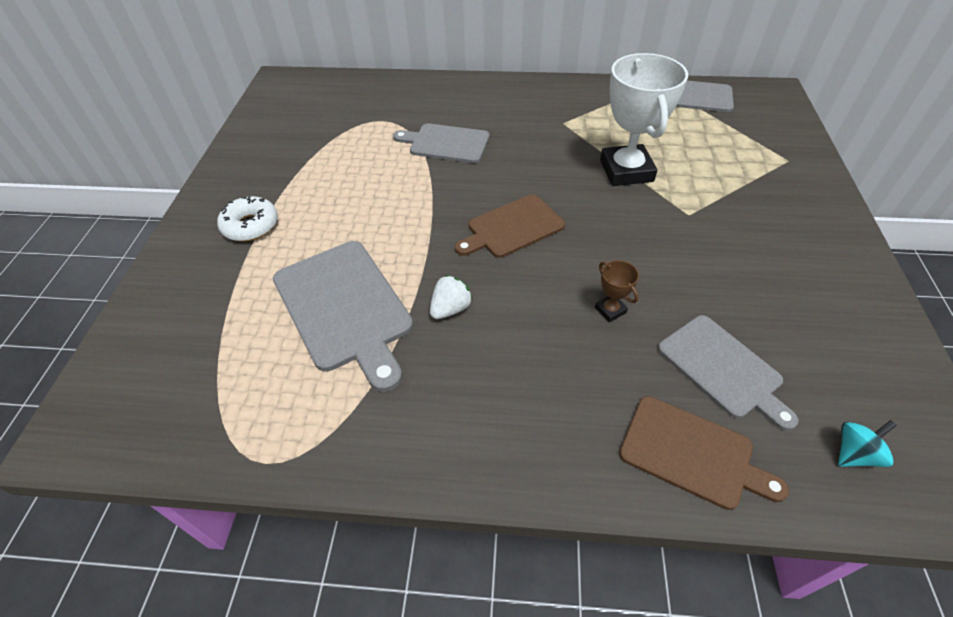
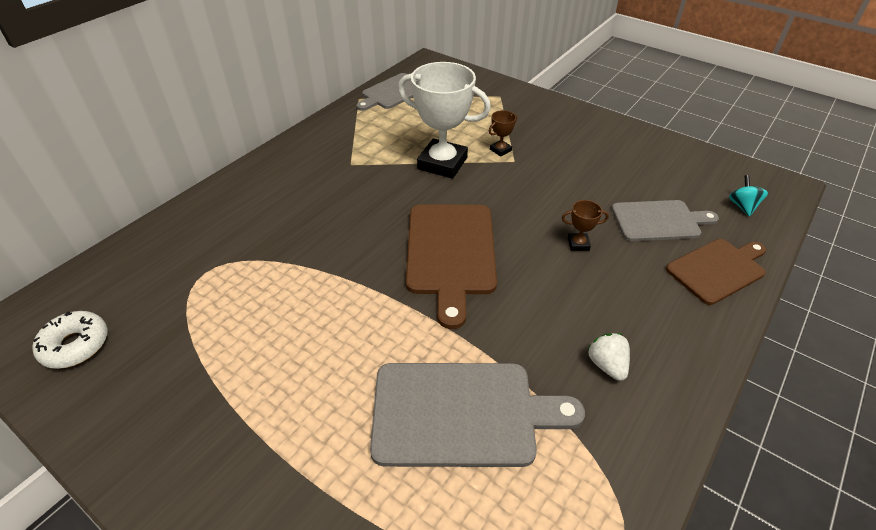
camera: 60 degrees left, 5 degrees down
white donut [217,196,278,241] -> white donut moved to [32,311,108,369]
grey cutting board [393,123,490,163] -> none
white strawberry [430,275,473,319] -> white strawberry moved to [588,333,630,381]
brown cutting board [455,194,565,258] -> brown cutting board [406,204,497,329], size x1.51
none -> brown trophy [489,110,517,157]

